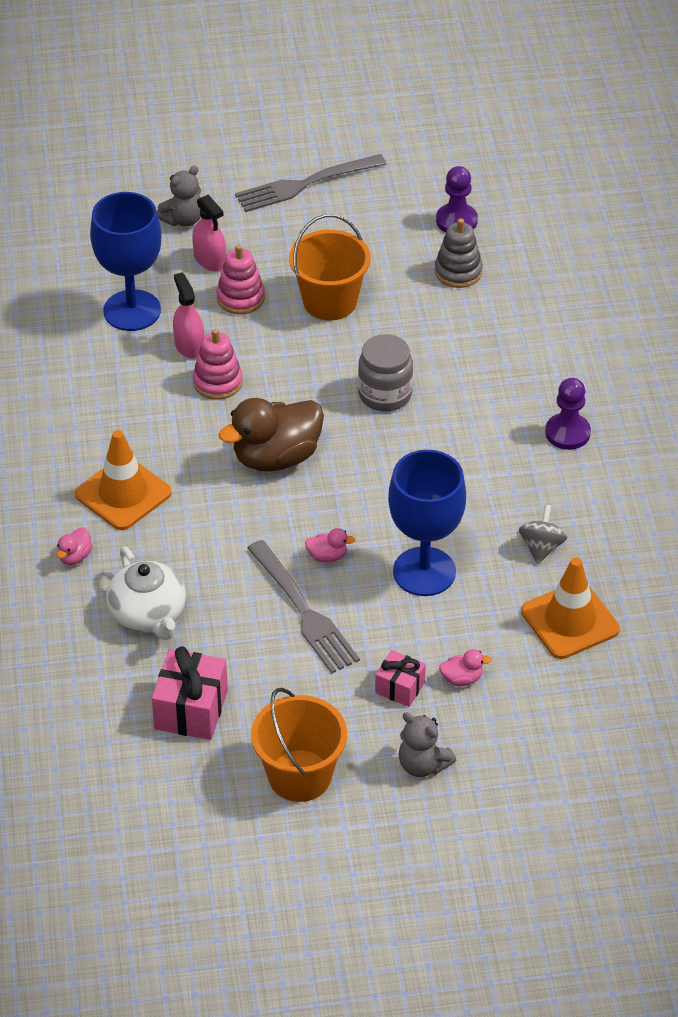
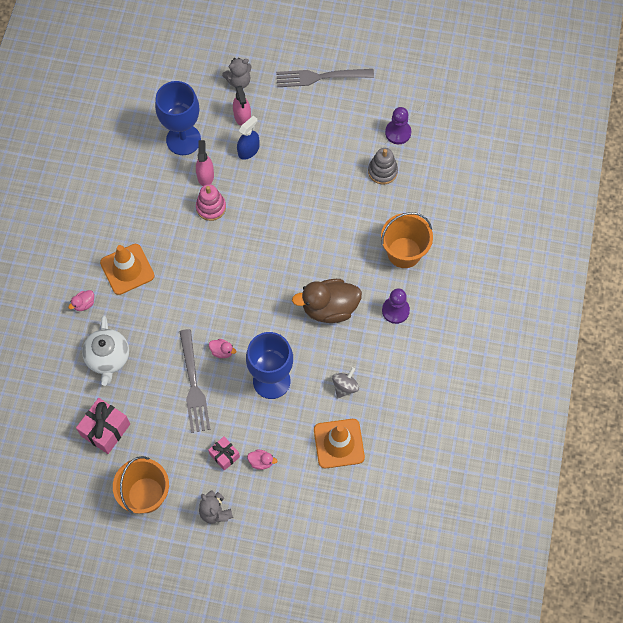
camera: 20 degrees right, 20 degrees up
pink stacking toy [216,245,265,314] -> blue spray bottle [237,116,259,160]
brown duck [218,398,324,472] -> brown duck moved to [292,279,362,323]
orange bucket [289,214,371,320] -> orange bucket moved to [381,212,433,268]
grey jar [358,334,413,411] -> none

